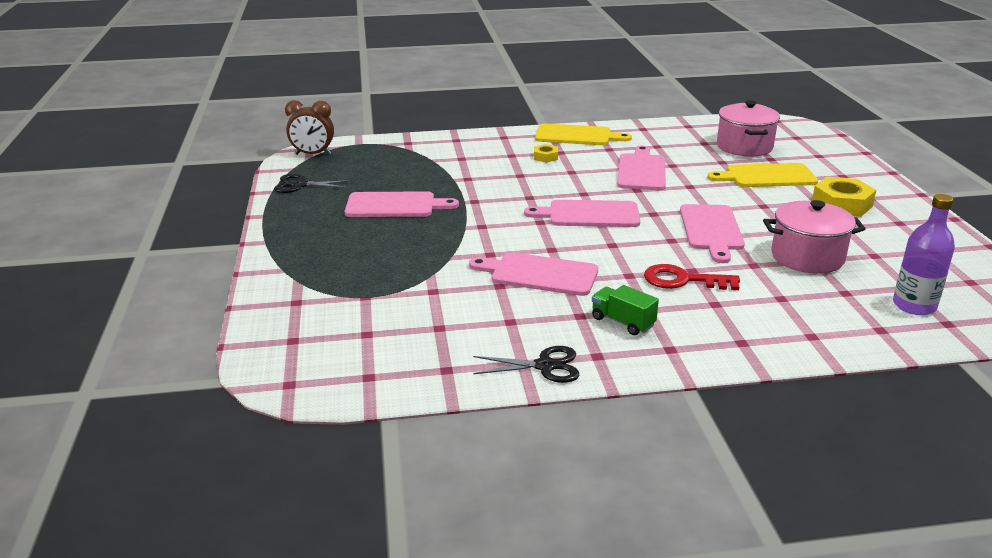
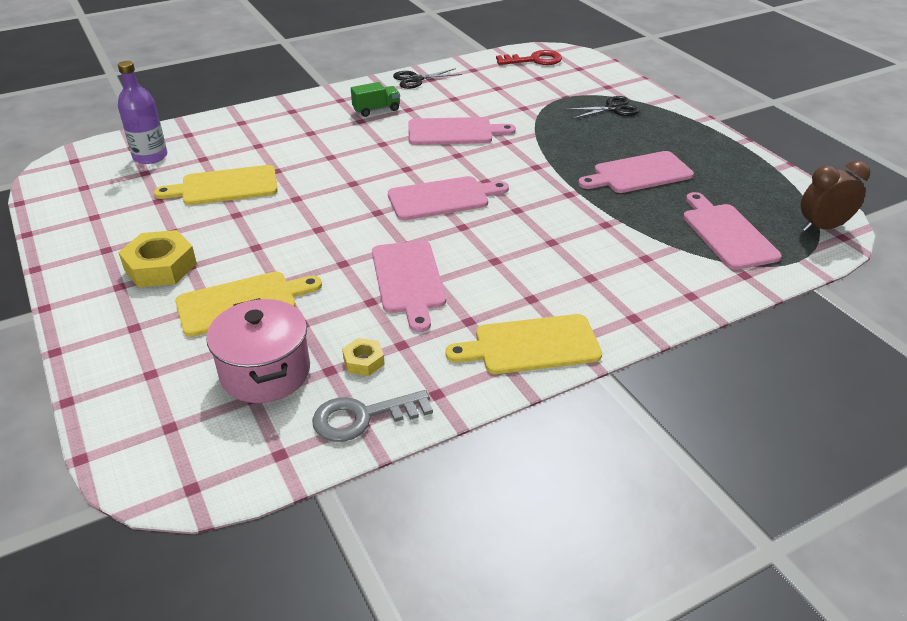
camera: 160 degrees right, 10 degrees up
black scissors [274,174,352,193] -> black scissors moved to [565,96,639,119]
yellow nut [534,144,558,163] -> yellow nut moved to [342,338,385,376]
green truck [592,285,659,335] -> green truck turned 45 degrees counterclockwise [351,82,400,117]
red key [644,264,740,290] -> red key moved to [496,50,562,65]
pink cutting board [680,204,745,263] -> pink cutting board moved to [683,192,782,270]
pink pot [763,200,865,274] -> yellow cutting board [154,165,278,205]
none -> grey key [312,390,433,442]

